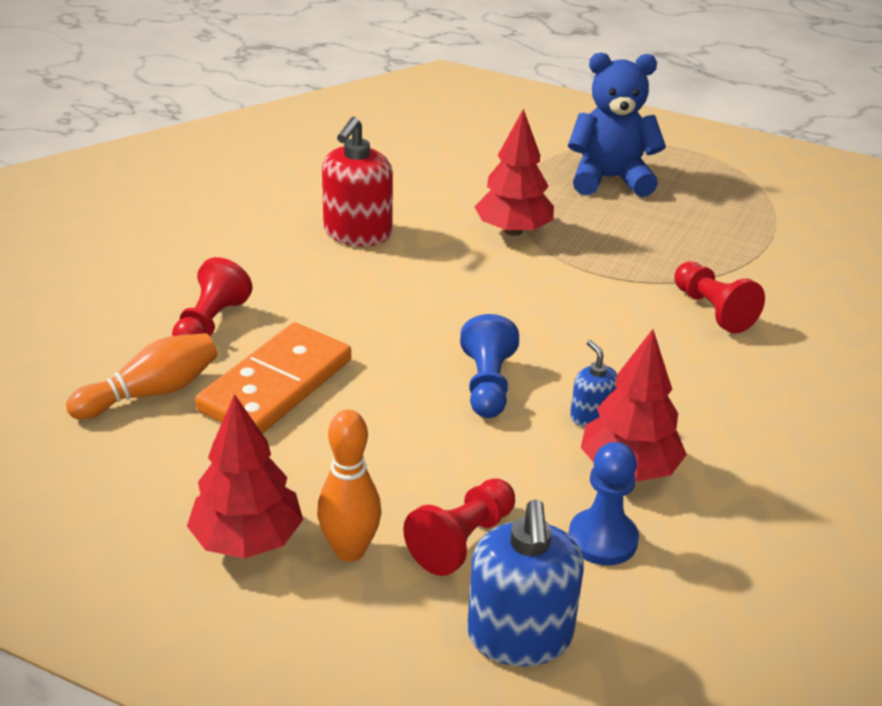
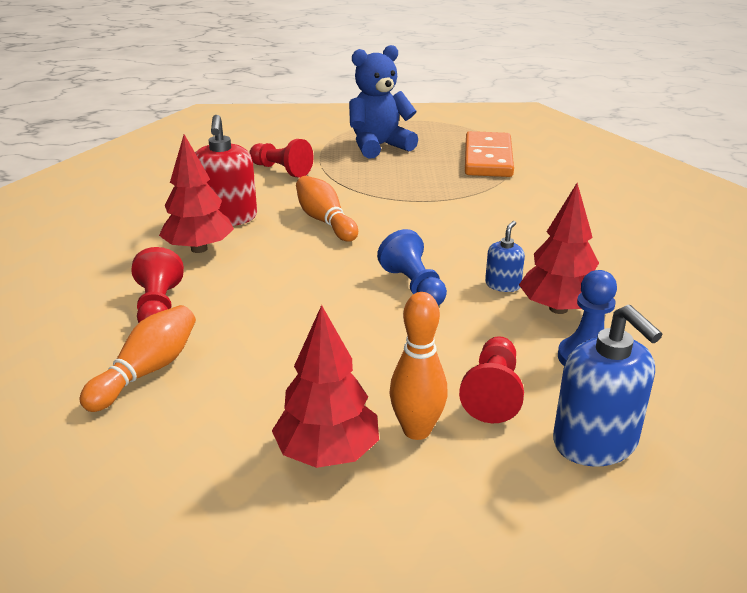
camera: 25 degrees left, 5 degrees down
orange domino [195,323,351,434] -> orange domino moved to [465,131,514,177]
red tree [475,109,554,236] -> red tree moved to [159,134,234,253]
blue soap dispenser [570,340,617,427] -> blue soap dispenser turned 75 degrees clockwise [485,221,525,292]
red pawn [674,261,765,333] -> red pawn moved to [249,139,313,178]
none -> orange bowling pin [296,176,358,242]

